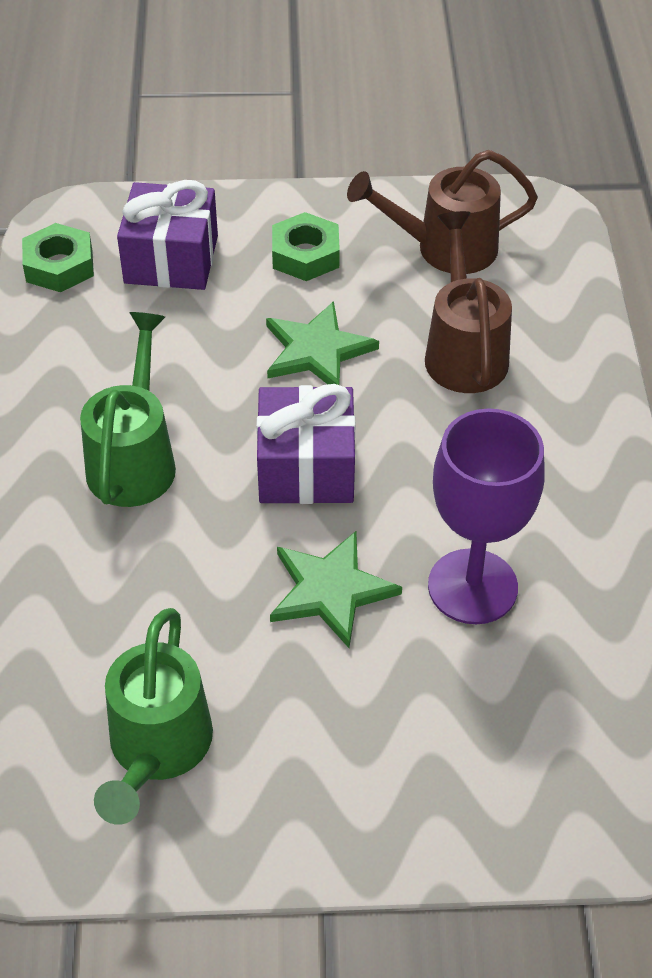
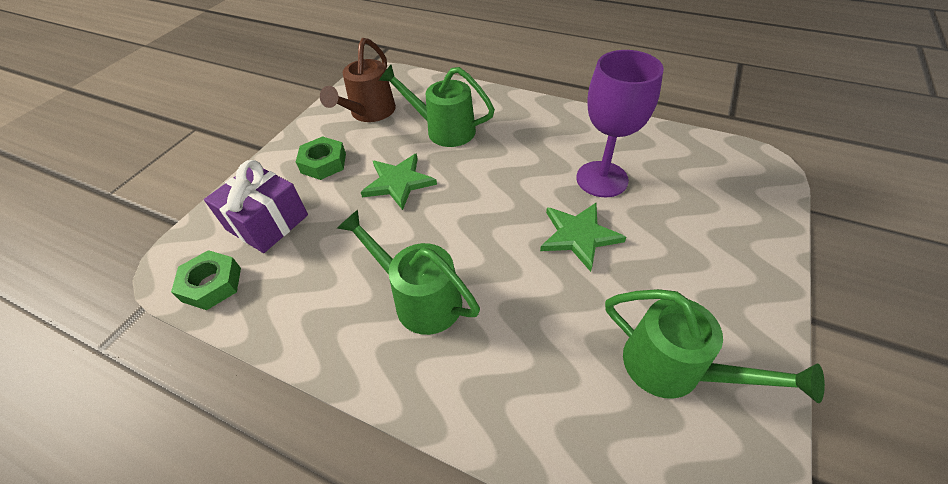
camera: 60 degrees left, 0 degrees up
purple gift [256,384,355,504] -> none
brown watering can [425,211,512,393] -> green watering can [379,65,495,147]

